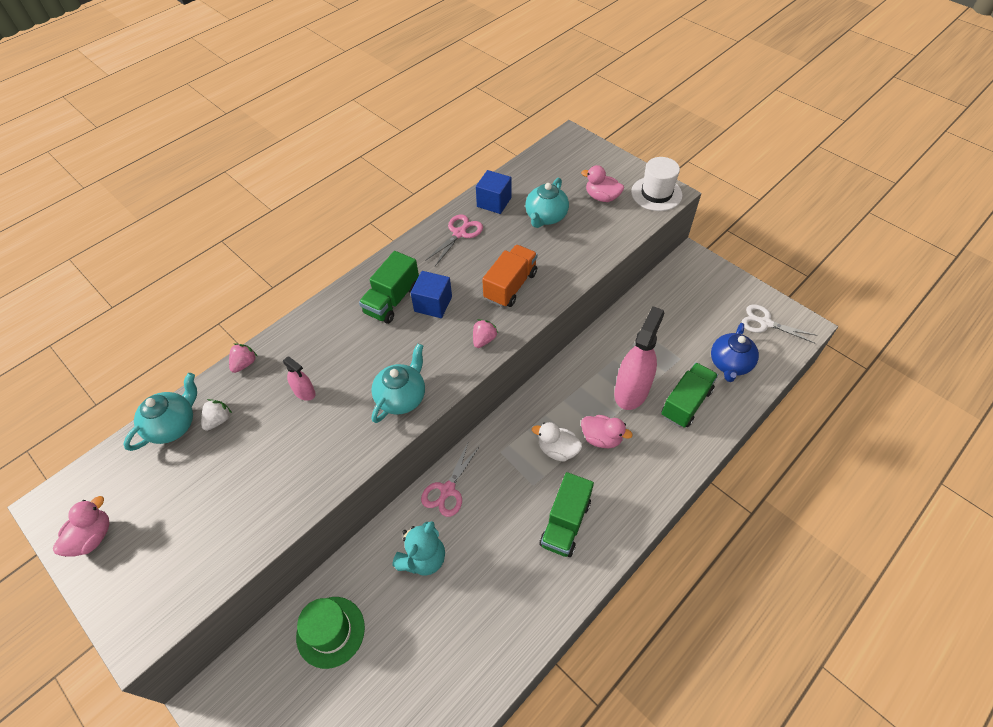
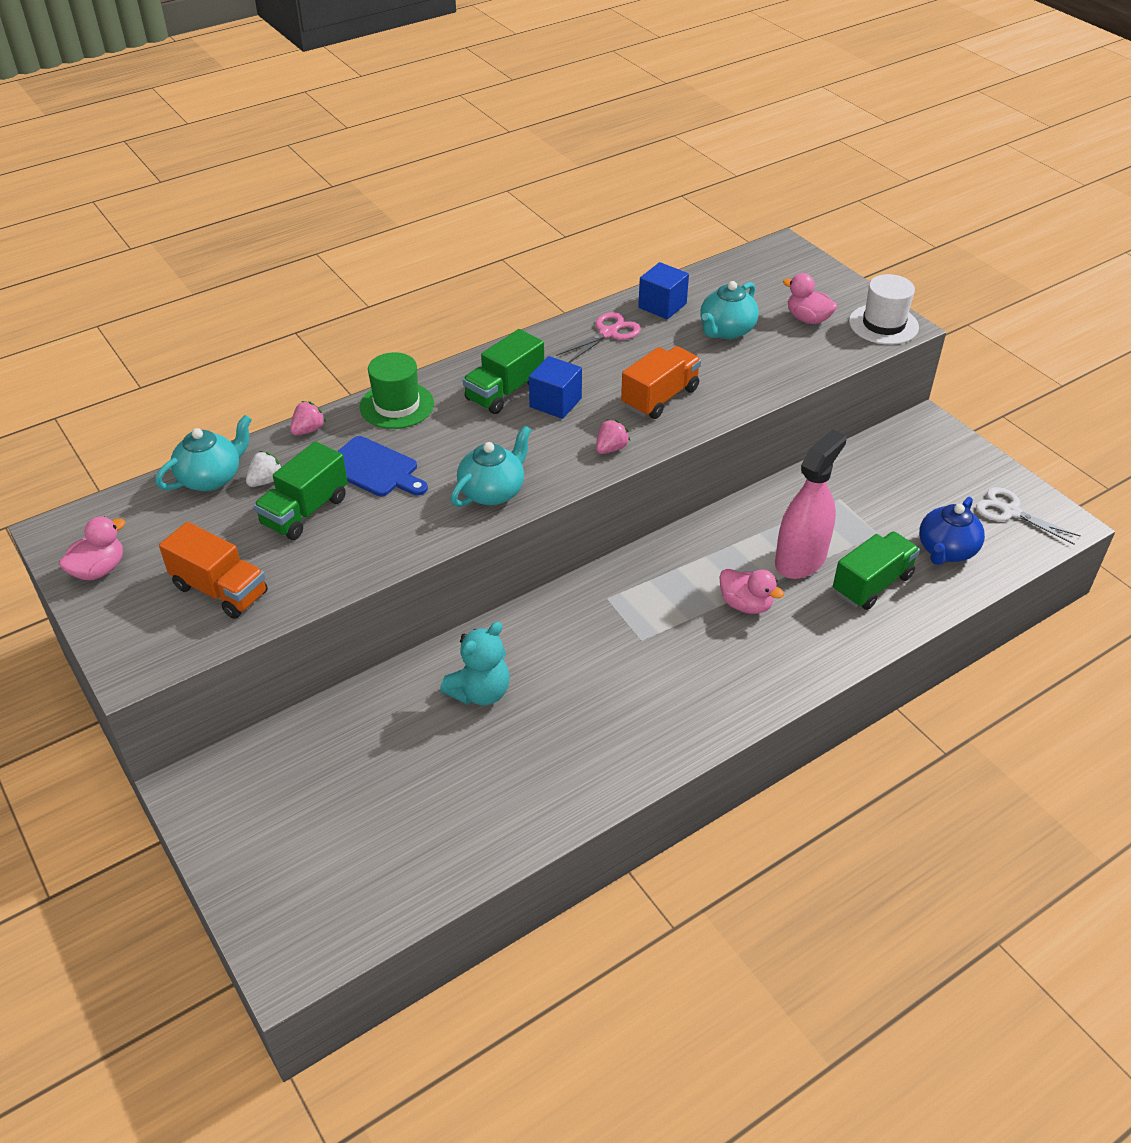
camera: 10 degrees right, 10 degrees down
pink spray bottle [283,357,316,401] -> blue cutting board [337,436,428,496]
green hat [296,597,365,669] -> green hat moved to [360,352,434,429]
pink scissors [421,441,480,517] -> none
white duck [532,422,582,462] -> none
green truck [539,472,594,557] -> green truck moved to [254,441,348,540]
none -> orange truck [159,522,268,619]

